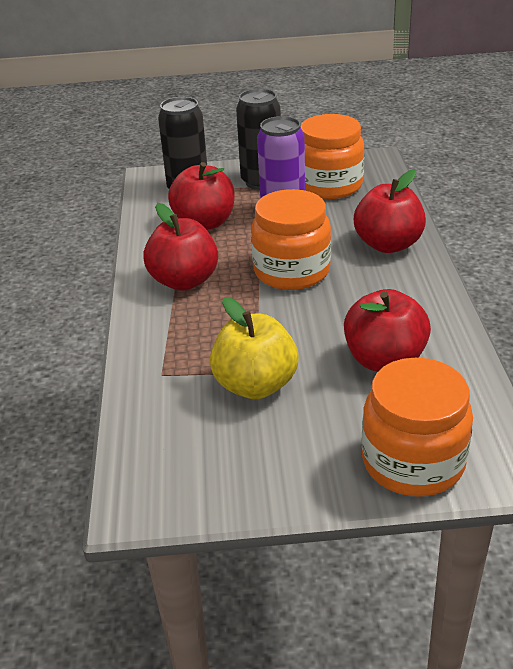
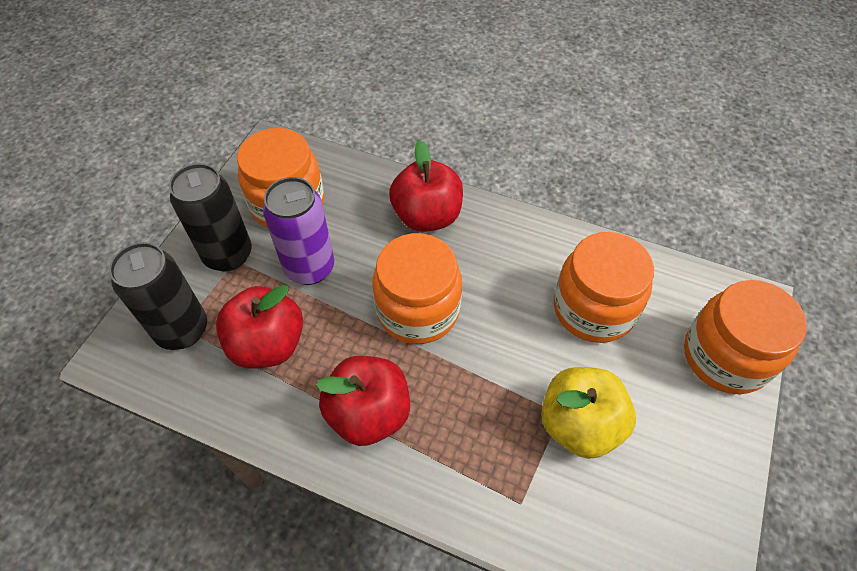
camera: 65 degrees left, 20 degrees up
red apple [344,289,431,372] -> orange jar [554,232,654,343]

